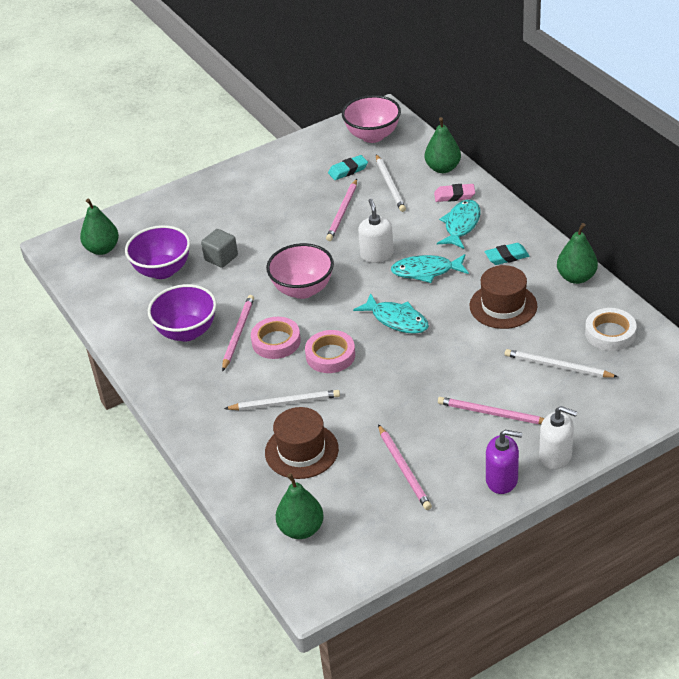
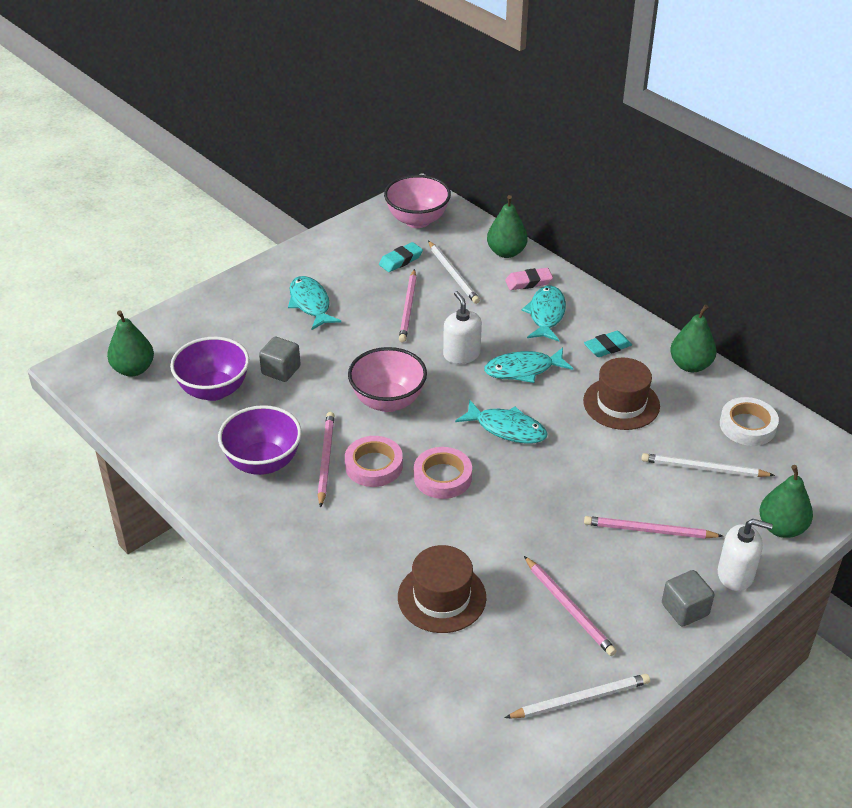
camera: 15 degrees left, 0 degrees up
white pencil [224,390,340,411] -> white pencil moved to [505,674,650,718]
green pear [276,473,324,539] -> green pear moved to [759,465,813,538]
purple soap dispenser [486,430,522,494] -> grey cube [662,570,714,627]
none -> turquoise fish [288,276,341,330]

